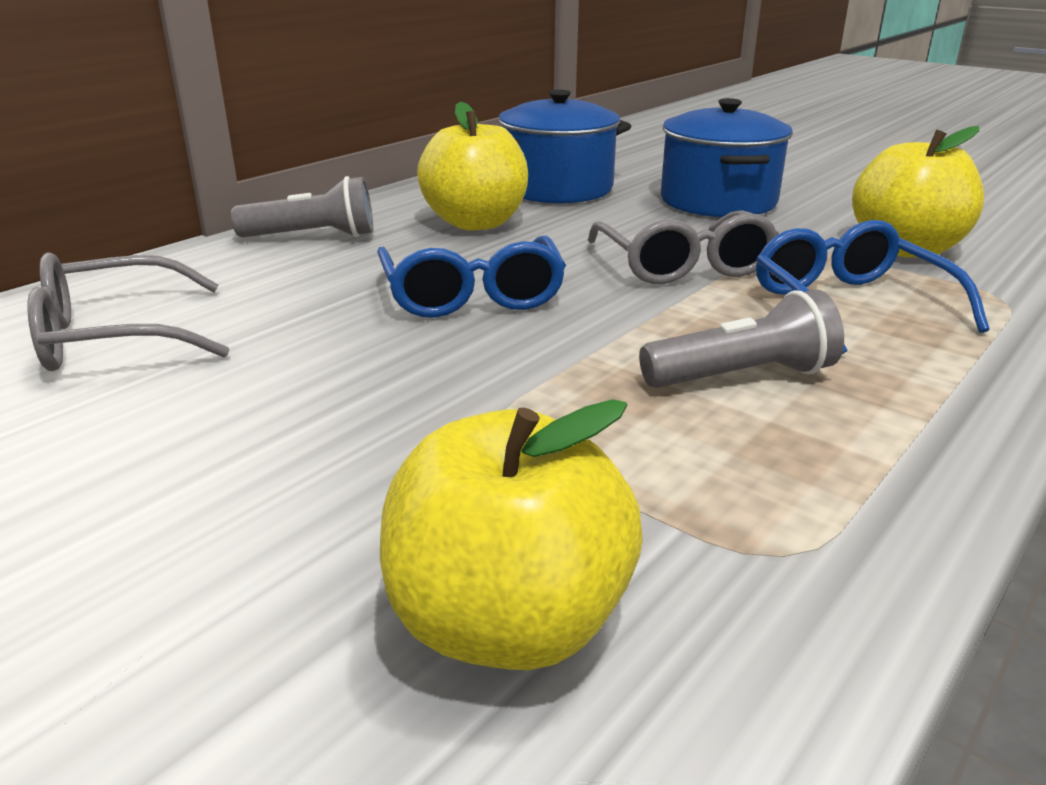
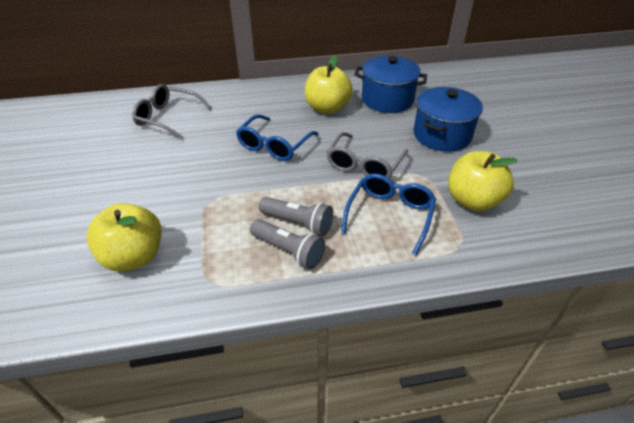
camera: 40 degrees right, 15 degrees up
grey flashlight [231,176,373,237] -> grey flashlight moved to [250,219,325,269]

